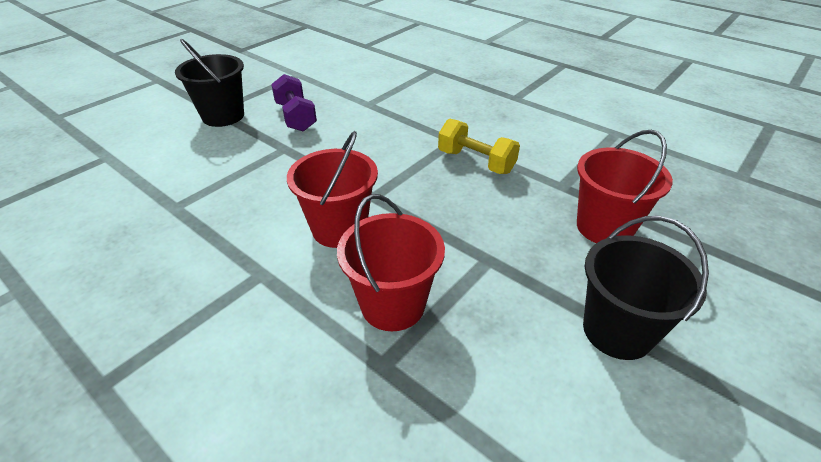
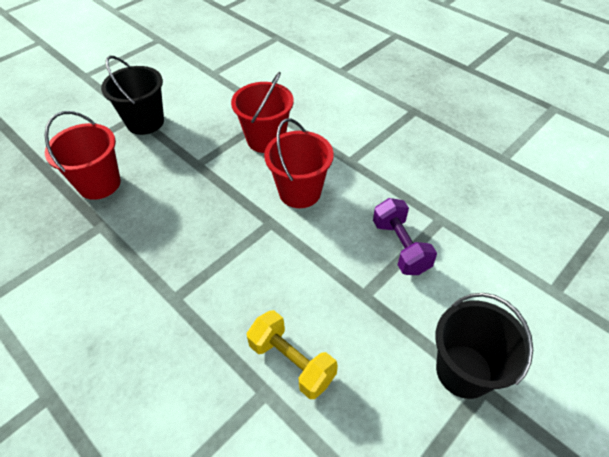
camera: 175 degrees left, 10 degrees up
purple dumbbell [271,74,317,132] -> purple dumbbell moved to [373,198,437,275]
yellow dumbbell [438,119,520,174] -> yellow dumbbell moved to [247,310,338,399]

